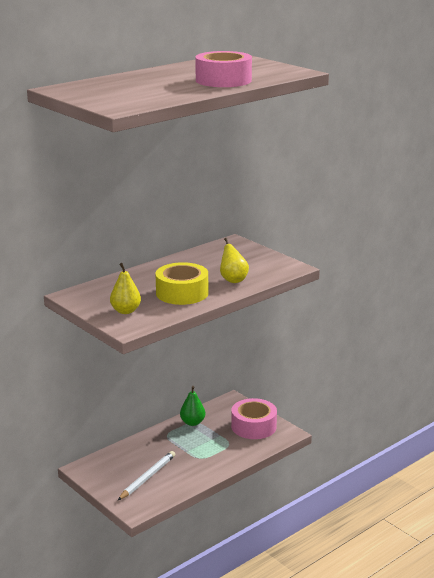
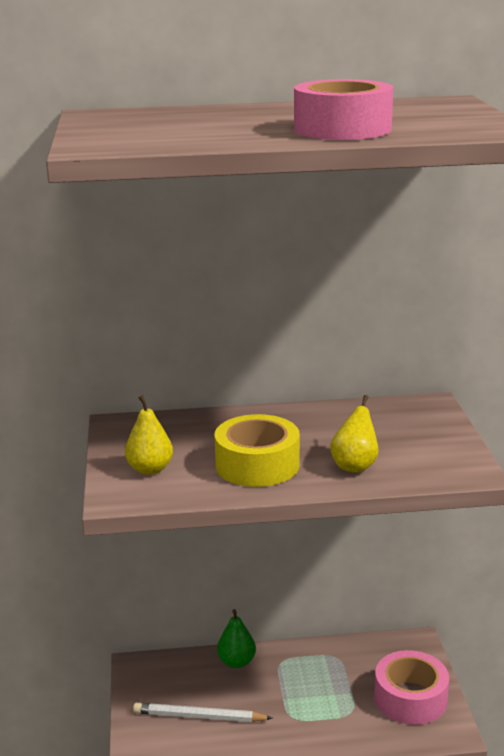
camera: 35 degrees right, 0 degrees up
white pencil [118,451,175,500] -> white pencil turned 150 degrees counterclockwise [133,703,273,722]
green pear [180,386,205,426] -> green pear moved to [217,609,256,668]

